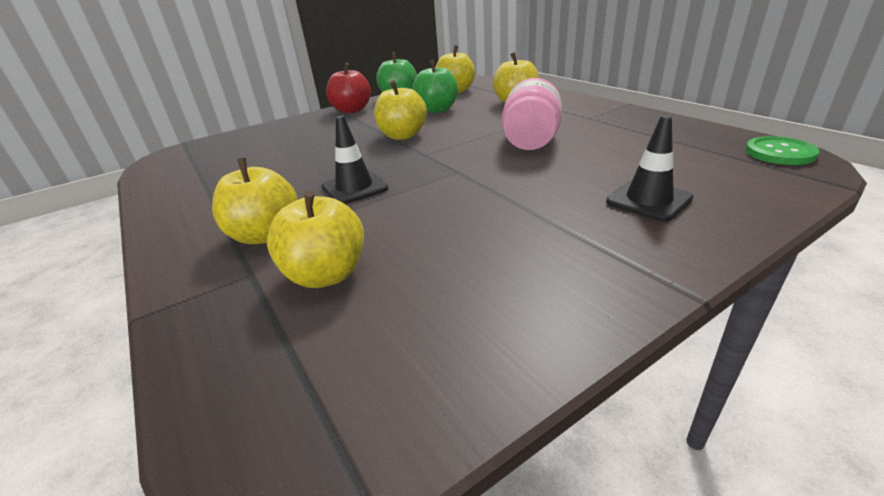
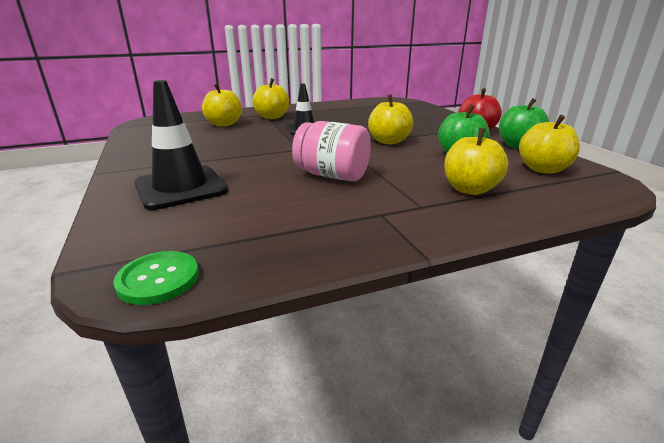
camera: 100 degrees right, 5 degrees down
black traffic cone [606,115,693,222] -> black traffic cone [134,80,228,210], size x1.59

